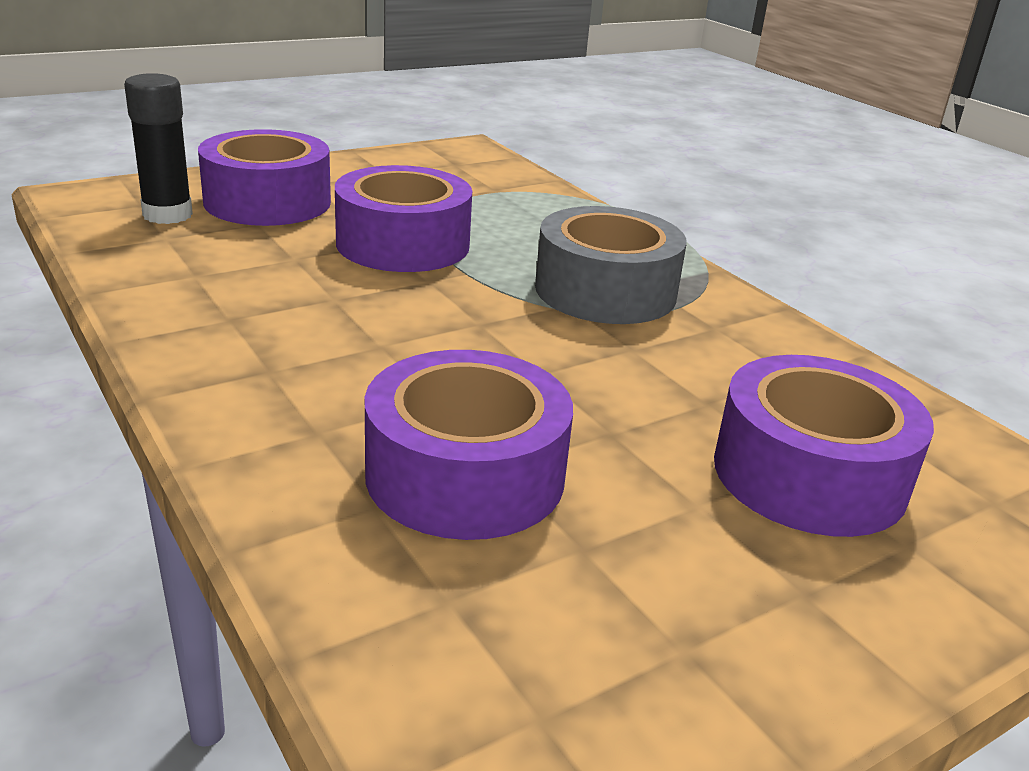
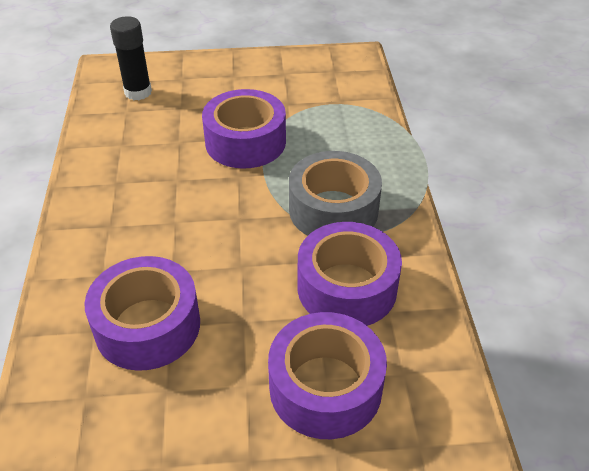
camera: 30 degrees right, 15 degrees up
purple tape [198,129,331,226] -> purple tape moved to [297,222,402,326]

